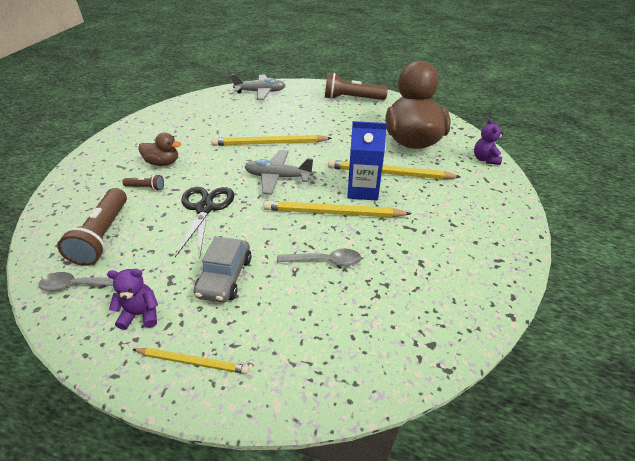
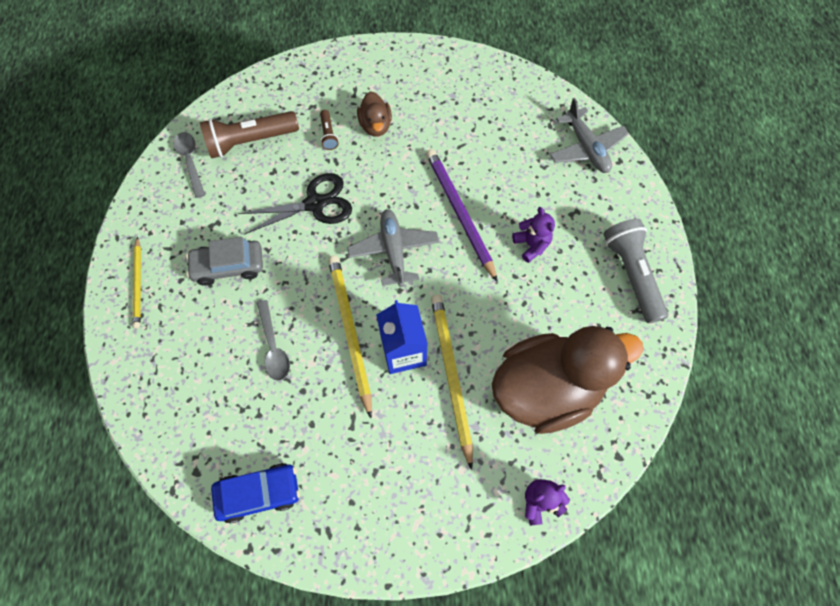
camera: 70 degrees right, 25 degrees up
purple teddy bear [107,269,158,330] -> purple teddy bear moved to [512,207,555,263]
yellow pencil [211,135,332,146] -> purple pencil [426,149,498,282]
brown flashlight [325,73,388,100] -> grey flashlight [603,219,668,324]
none -> blue car [211,463,300,524]

